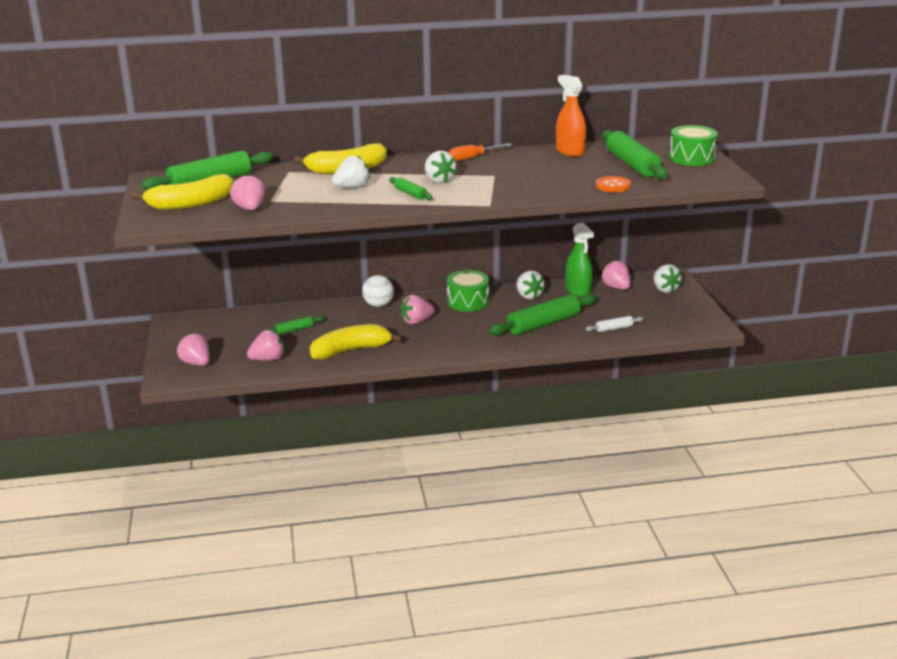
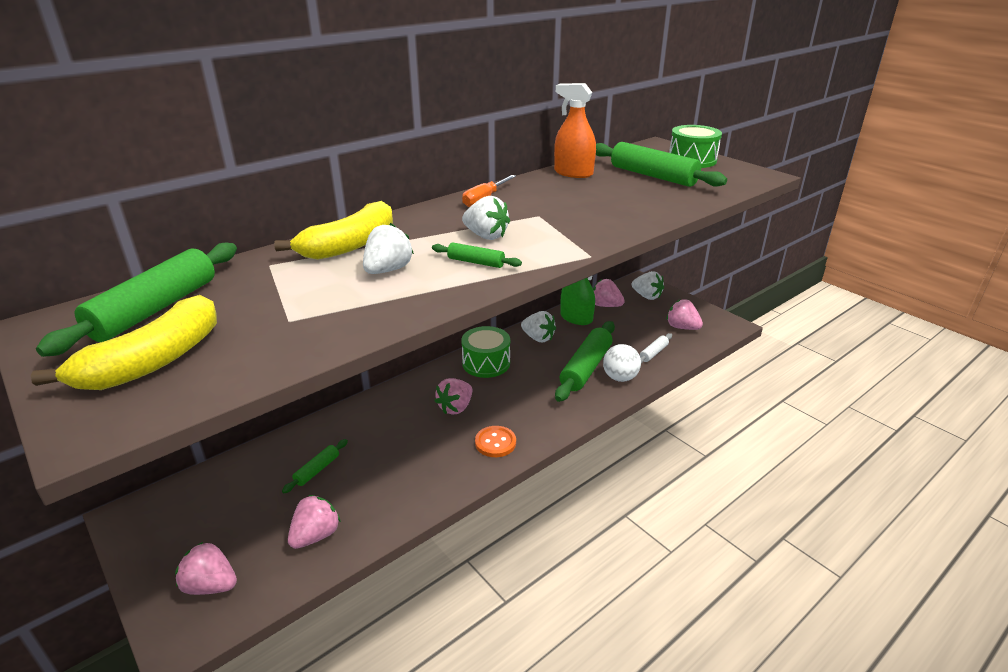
camera: 30 degrees left, 5 degrees up
pink strawberry [230,174,265,210] -> pink strawberry moved to [667,299,703,330]
yellow banana [310,324,403,360] -> none
white ball [362,275,394,307] -> white ball moved to [603,344,641,382]
orange button [596,176,631,193] -> orange button moved to [475,426,516,457]

